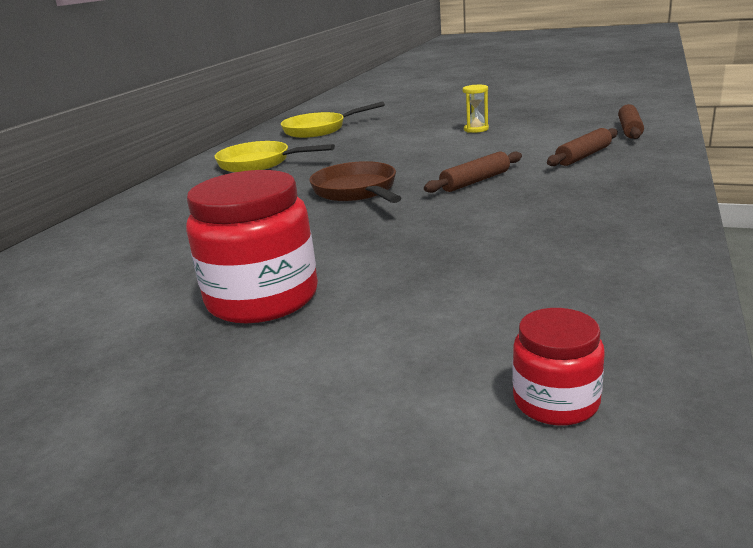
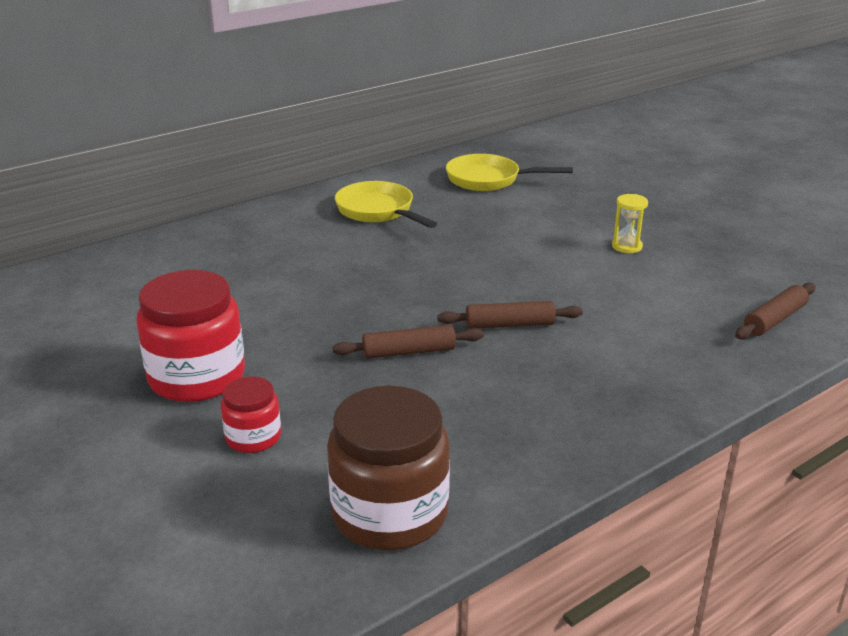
camera: 30 degrees right, 5 degrees up
brown pan [309,161,401,203] -> none
red jar [513,308,605,426] -> red jar moved to [221,376,281,453]
brown rolling pin [547,128,618,166] -> brown rolling pin moved to [333,325,484,359]
none -> brown jar [327,386,450,550]

